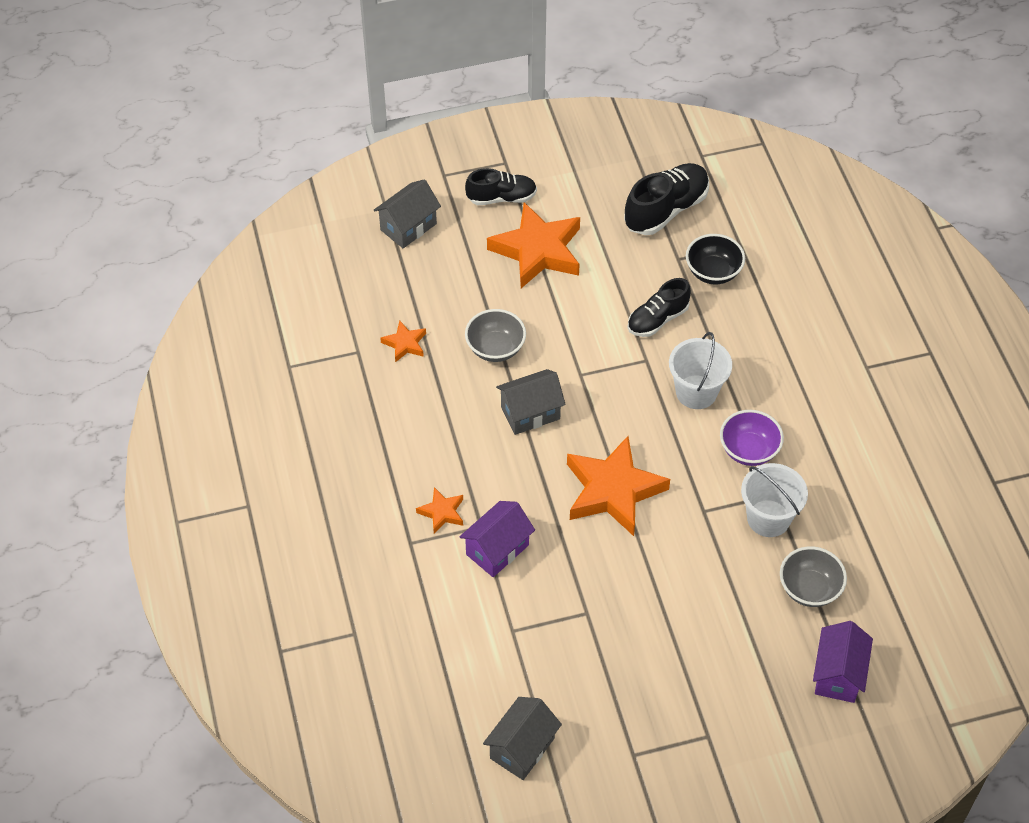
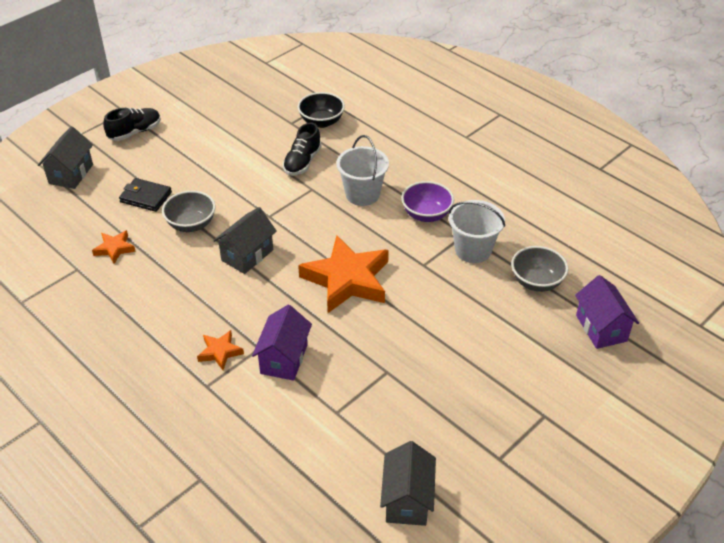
camera: 30 degrees left, 10 degrees down
orange star [487,202,580,288] -> none
black shoe [624,163,709,235] -> none
none -> black wallet [119,178,172,212]

